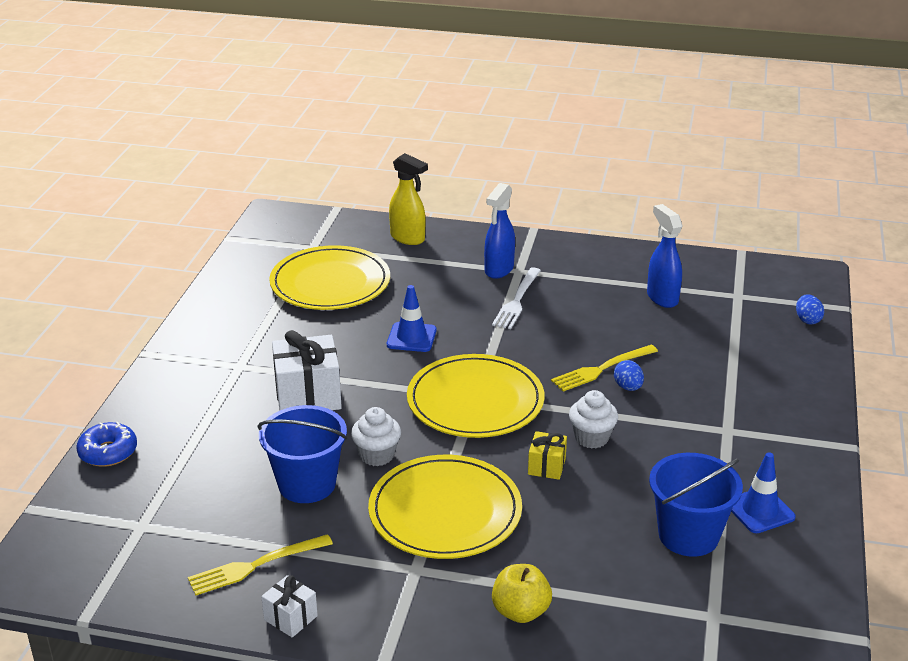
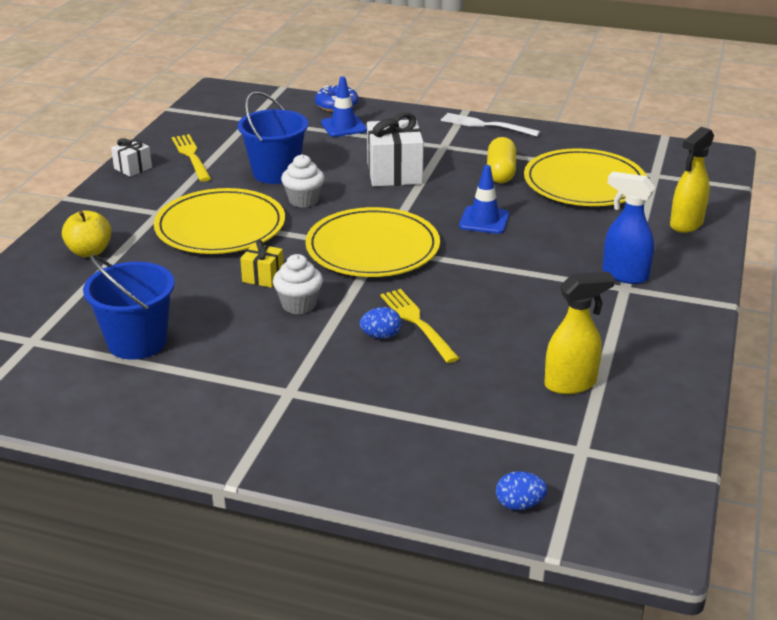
camera: 95 degrees right, 0 degrees up
white fork [492,267,541,329] -> white fork moved to [441,113,540,136]
blue spray bottle [647,204,683,308] -> yellow spray bottle [544,272,615,394]
blue traffic cone [731,452,796,533] -> blue traffic cone moved to [321,76,367,137]
none -> yellow capsule [487,137,516,183]

